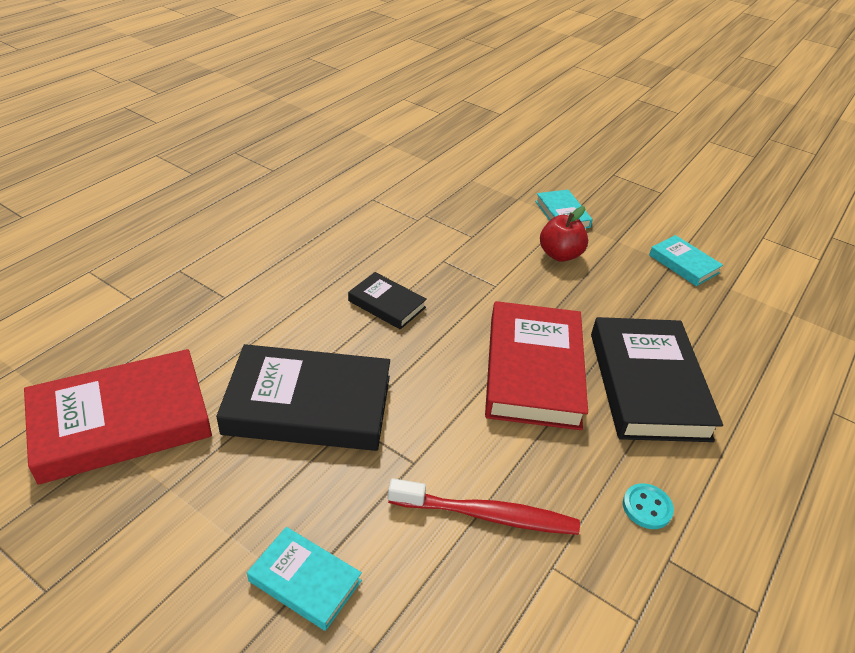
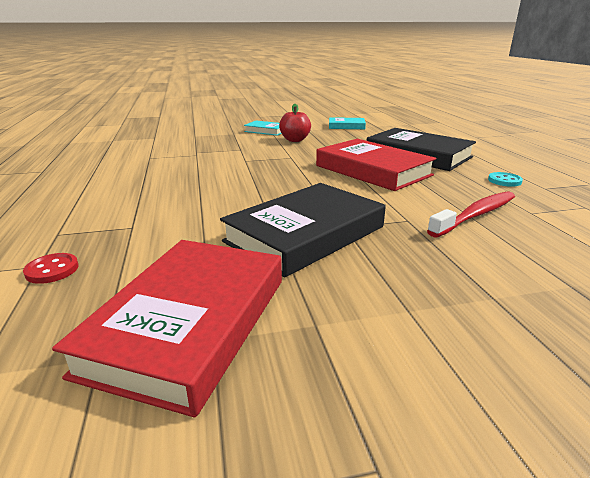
camera: 45 degrees left, 15 degrees down
turquoise book [247,527,362,631] -> none
black book [348,272,427,330] -> none
none -> red button [23,253,79,284]

